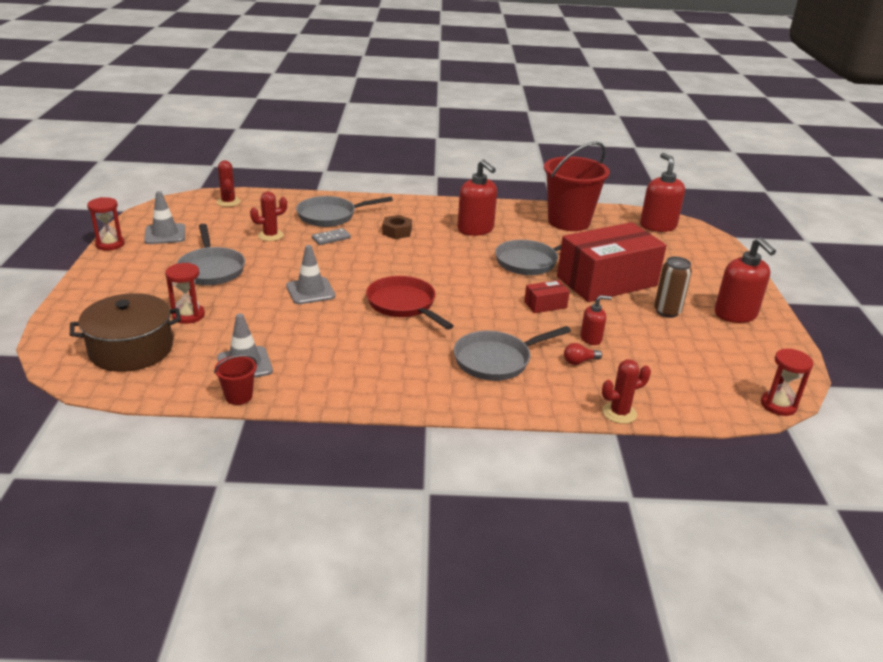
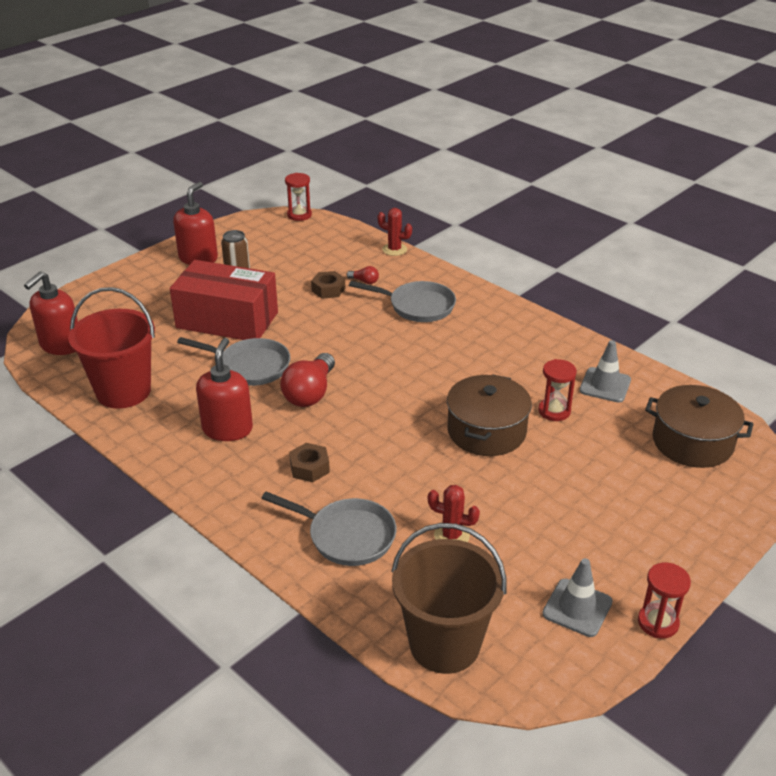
camera: 135 degrees left, 5 degrees up
red hourglass [165,263,205,324] -> red hourglass moved to [538,359,577,421]
grey pan [177,224,245,285] -> none
red bucket [214,355,257,405] -> none
red cactus [216,160,241,207] -> brown bucket [391,523,507,674]
grey traffic cone [286,245,335,304] -> brown pot [447,374,532,456]
grey domino [312,228,351,245] -> none
red pan [366,276,454,330] -> none
red box [524,280,570,313] -> none
red soap dispenser [580,295,612,345] -> brown nut [311,271,346,299]
none -> red light bulb [280,353,335,407]

